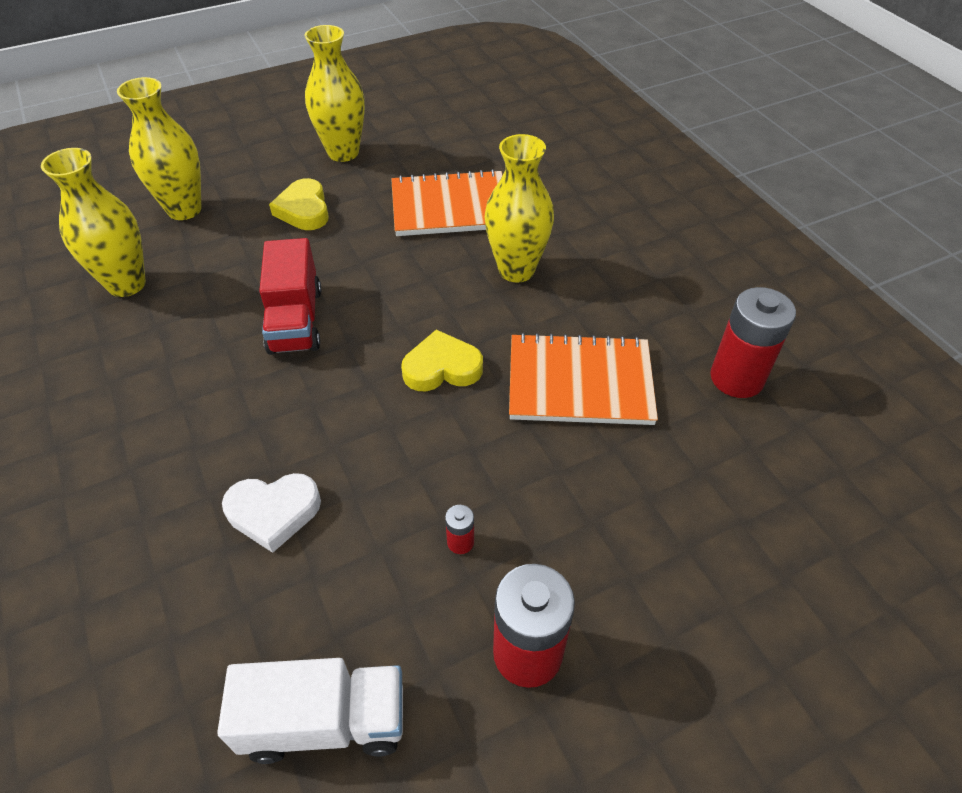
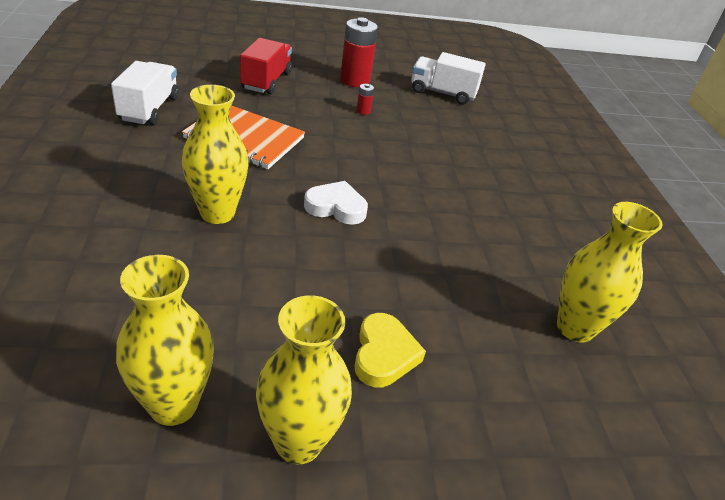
camera: 165 degrees left, 10 degrees down
yellow vase [117,77,201,220] -> yellow vase moved to [116,255,214,426]
white heart [222,473,321,553] -> white heart moved to [304,181,368,225]
red truck [259,238,321,355] -> red truck moved to [240,38,292,95]
orange notebook [391,169,503,236] -> none
yellow heart [401,330,483,391] -> none
red battery [710,287,796,398] -> white truck [111,61,179,125]

